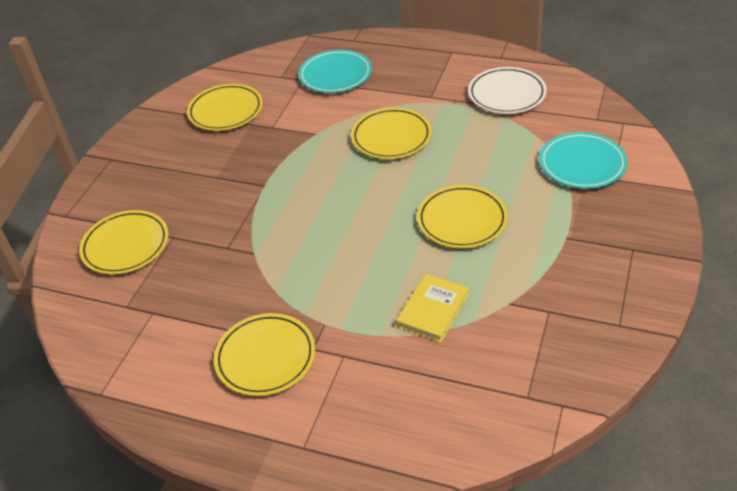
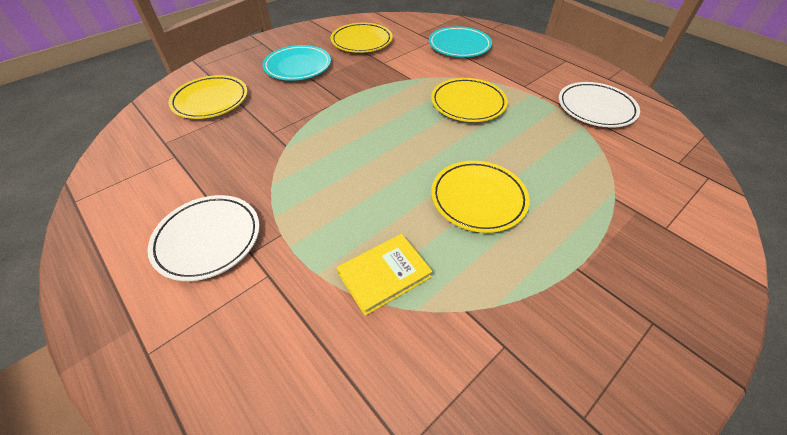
camera: 25 degrees right, 5 degrees up
yellow plate [214,313,315,396] -> white plate [147,195,260,281]
turquoise plate [539,132,627,189] -> turquoise plate moved to [262,45,331,81]

